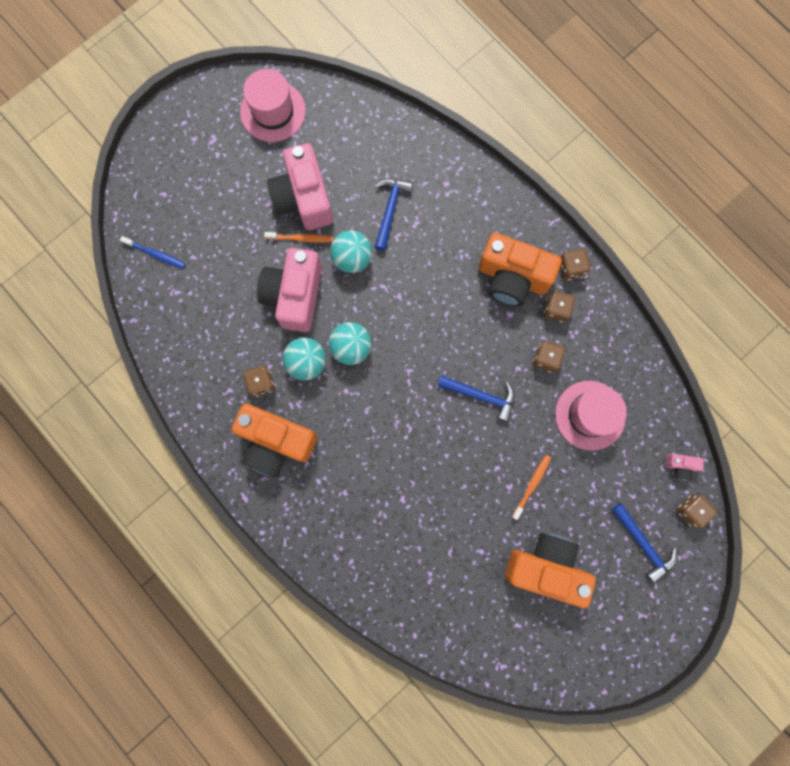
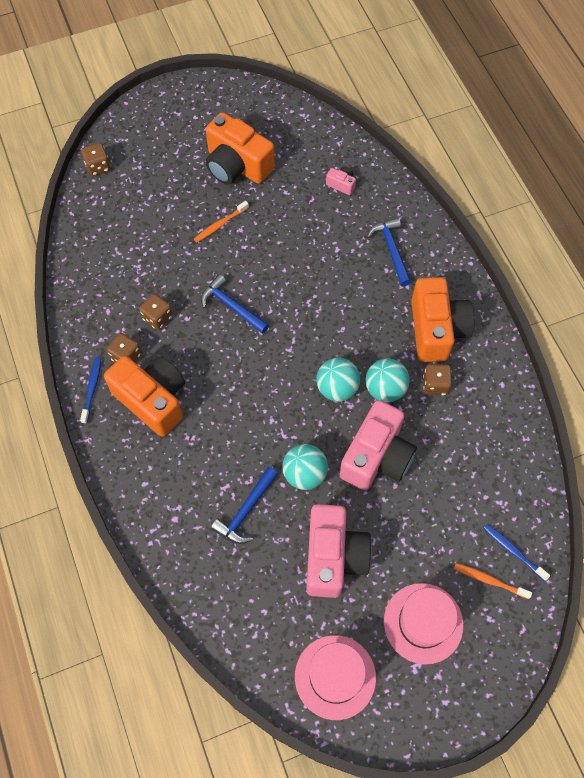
camera: 160 degrees left, 15 degrees down
orange camera [232,404,318,477] -> orange camera turned 45 degrees clockwise [411,277,474,362]
orange toothbrush [264,232,333,243] -> orange toothbrush moved to [454,563,532,599]
pink hat [555,381,627,451] -> pink hat moved to [384,583,464,665]
brown dice [560,249,590,280] -> blue toothbrush [80,357,101,424]
blue hammer [611,503,677,584] -> blue hammer moved to [367,218,411,286]
pink camera [666,454,704,480] -> pink camera moved to [326,166,356,195]

